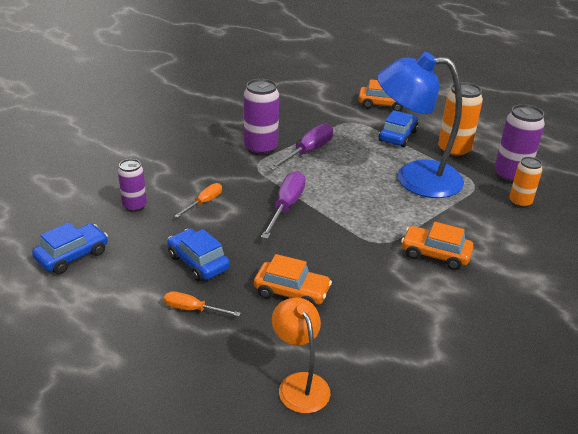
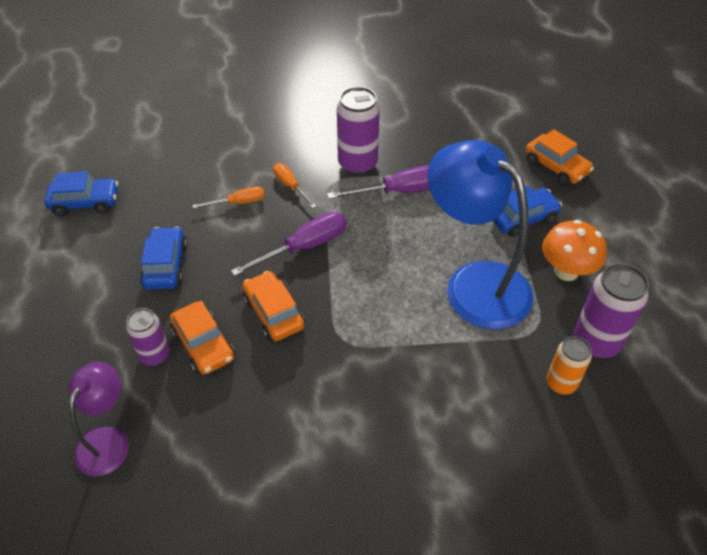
camera: 40 degrees right, 15 degrees up
purple can [118,159,147,212] -> purple can moved to [126,308,170,366]
orange screwdriver [164,291,241,316] -> orange screwdriver moved to [273,163,316,208]
orange lamp [272,298,330,413] -> purple lamp [68,362,129,476]
orange car [401,222,474,270] -> orange car moved to [243,271,305,341]
orange can [438,82,483,158] -> orange mushroom [542,220,607,281]

